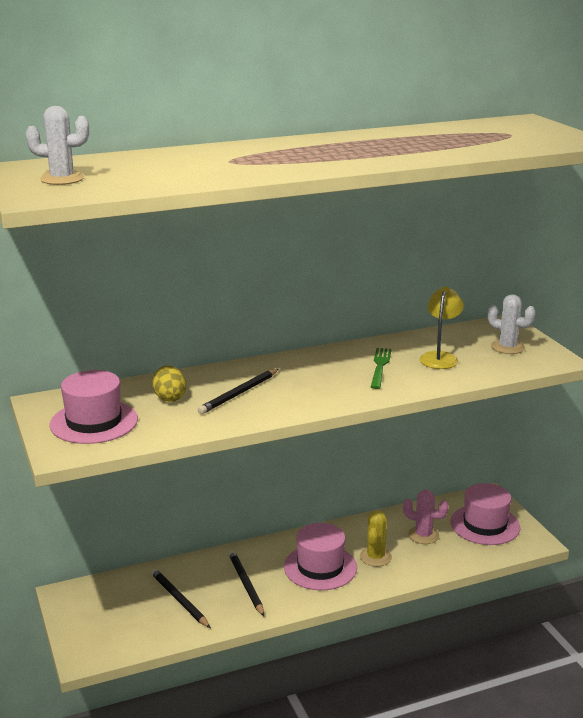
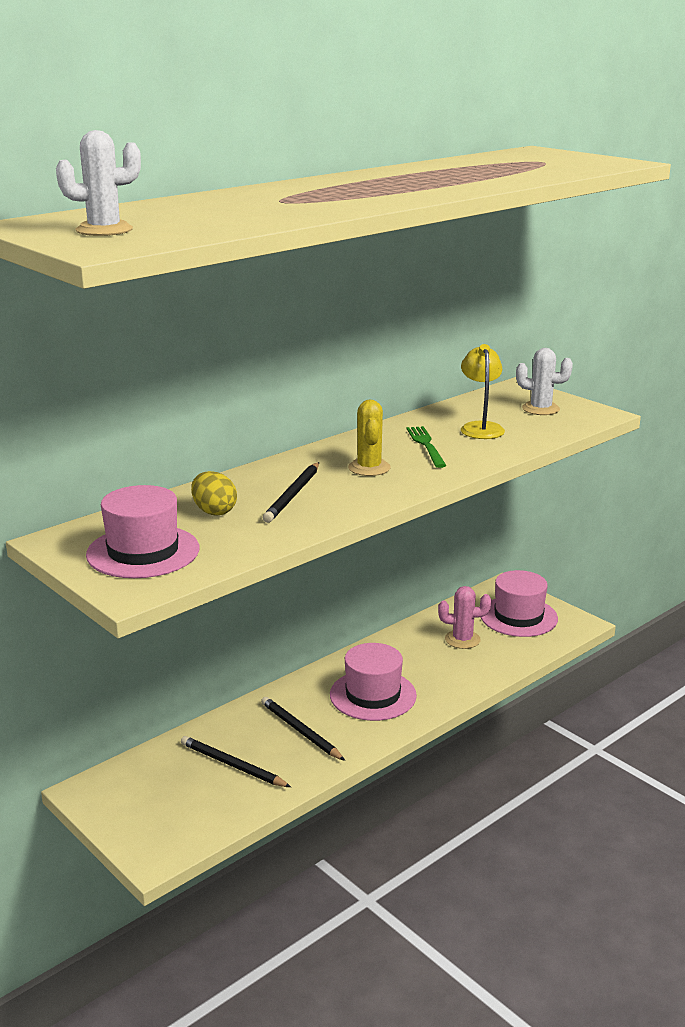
camera: 20 degrees left, 0 degrees up
yellow cactus [360,510,392,567] -> yellow cactus moved to [348,400,391,476]

